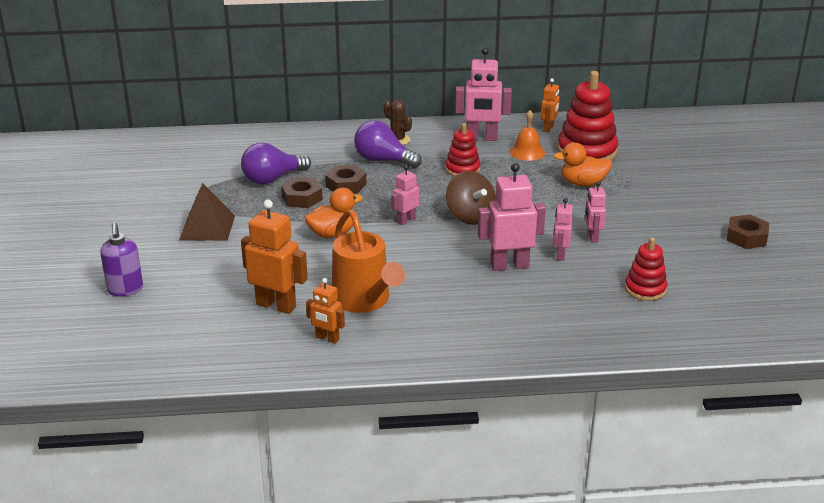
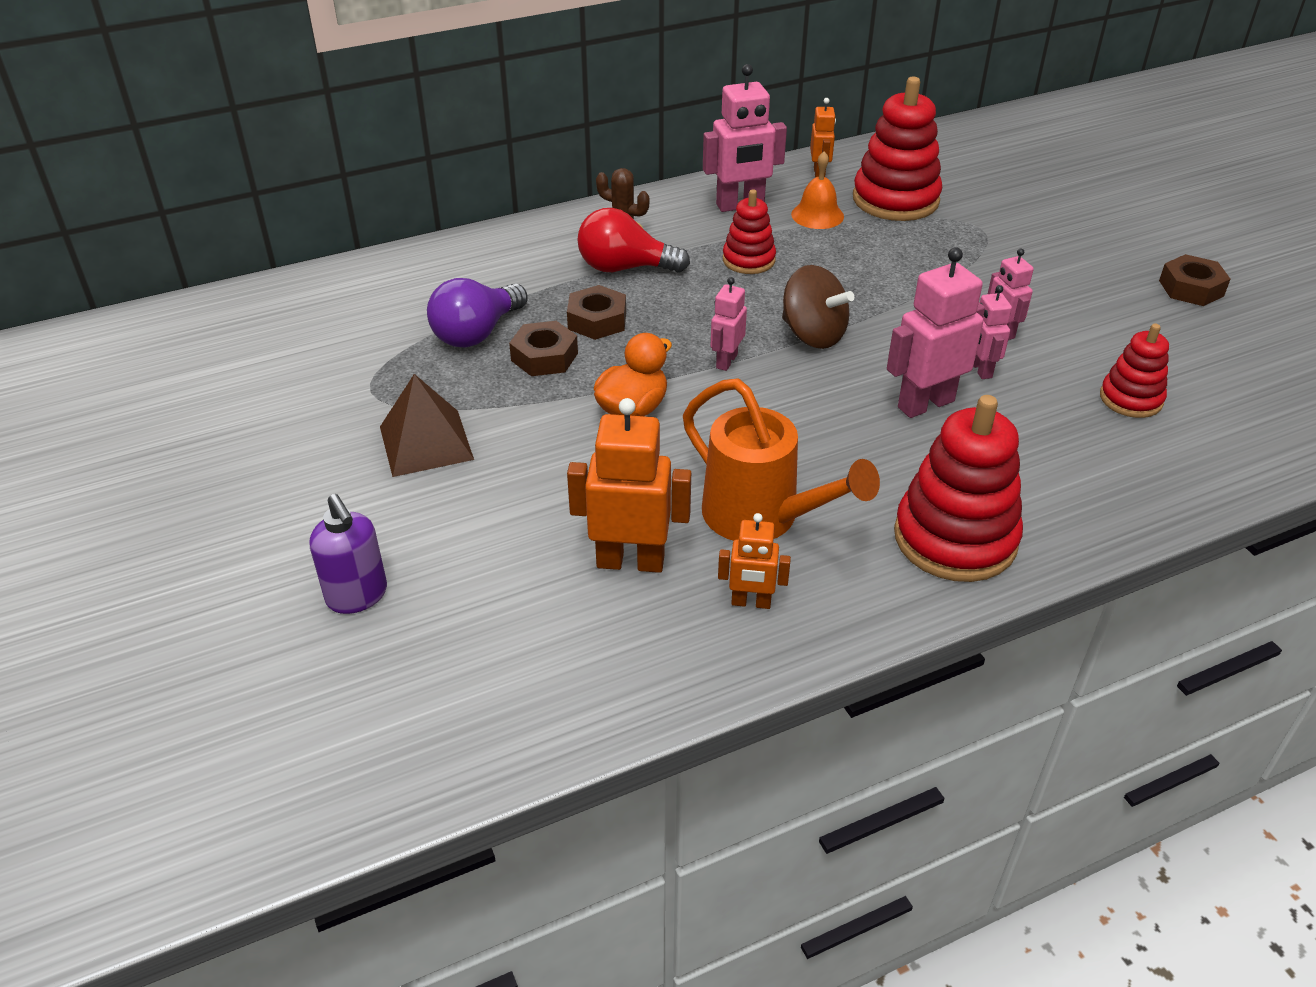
camera: 20 degrees left, 10 degrees up
purple light bulb [354,120,422,168] -> red light bulb [577,208,690,272]
orange duck [553,142,612,187] -> none
none -> red stacking toy [894,395,1023,582]

